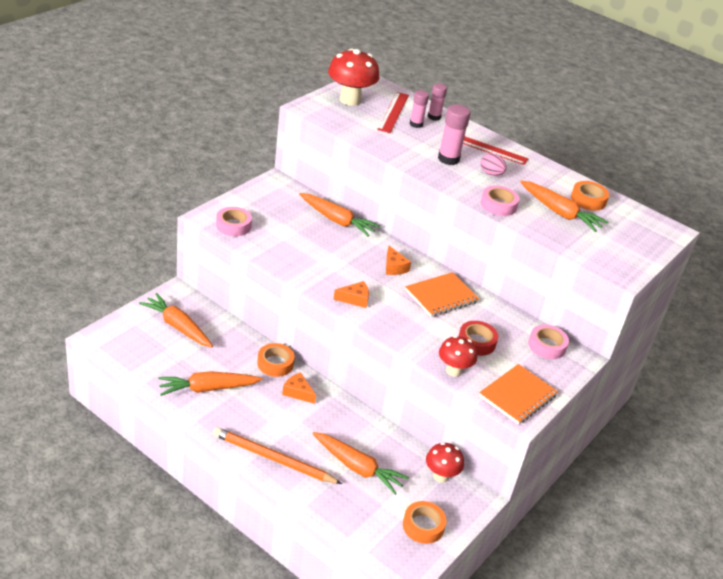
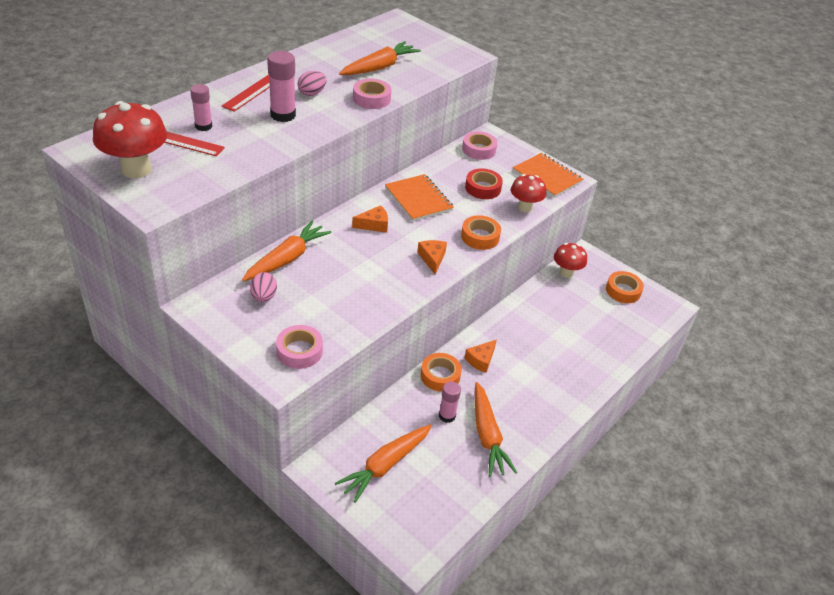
camera: 85 degrees left, 5 degrees up
orange pencil [213,427,342,484] -> none
orange carrot [313,432,409,495] -> none
pink glue stick [428,83,447,121] -> pink glue stick moved to [439,381,461,423]
orange tape [571,181,609,211] -> orange tape moved to [461,215,501,250]
none -> pink egg [250,272,277,302]

